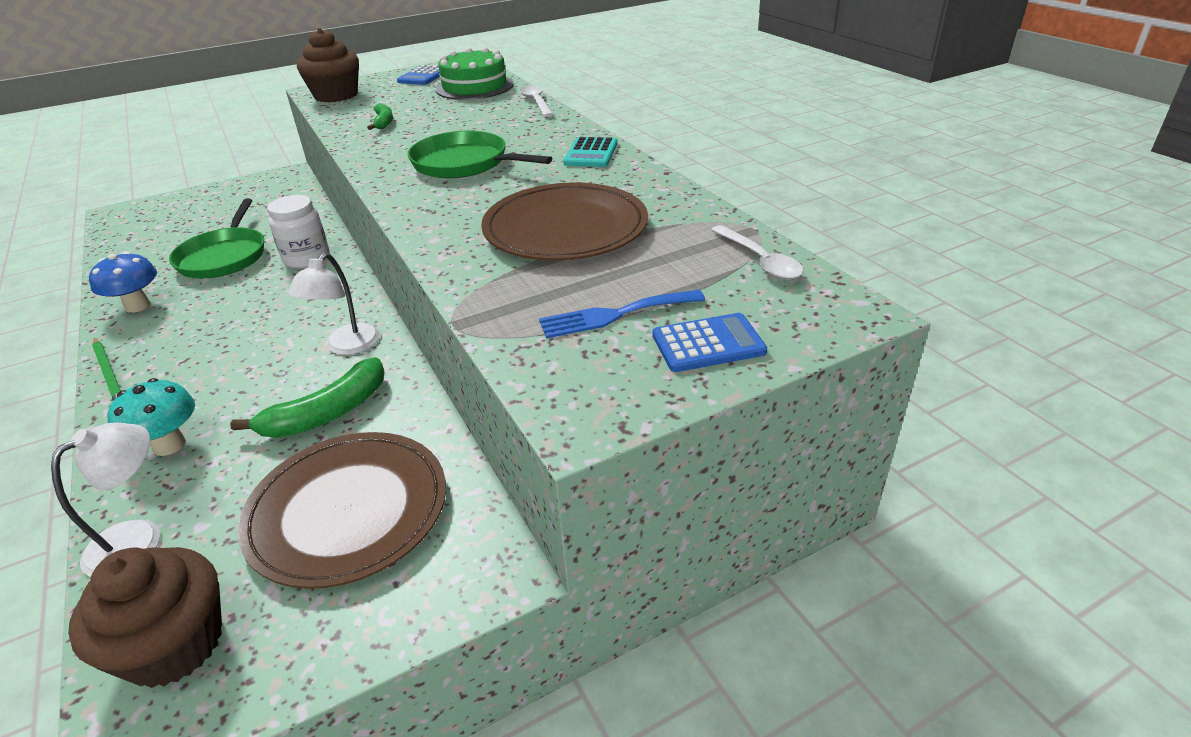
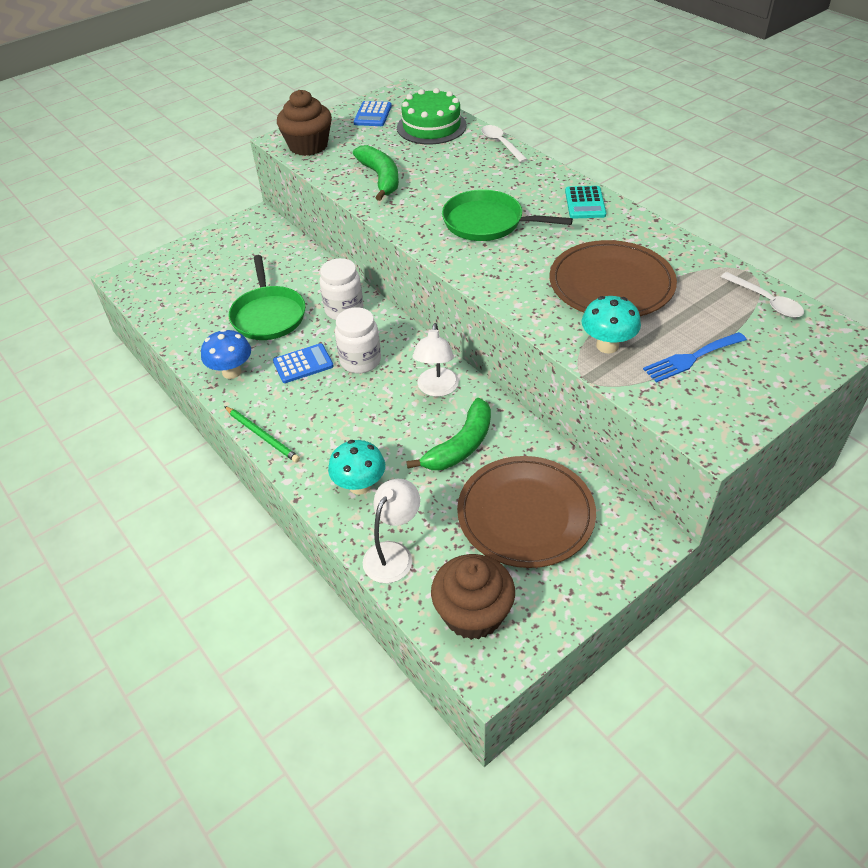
camera: 10 degrees left, 10 degrees up
green banana [367,103,393,130] -> green banana [353,145,399,201], size x1.78
blue calculator [652,313,767,372] -> blue calculator moved to [273,343,334,383]
none -> white jar [335,307,381,374]
none -> turquoise mushroom [582,296,641,353]

